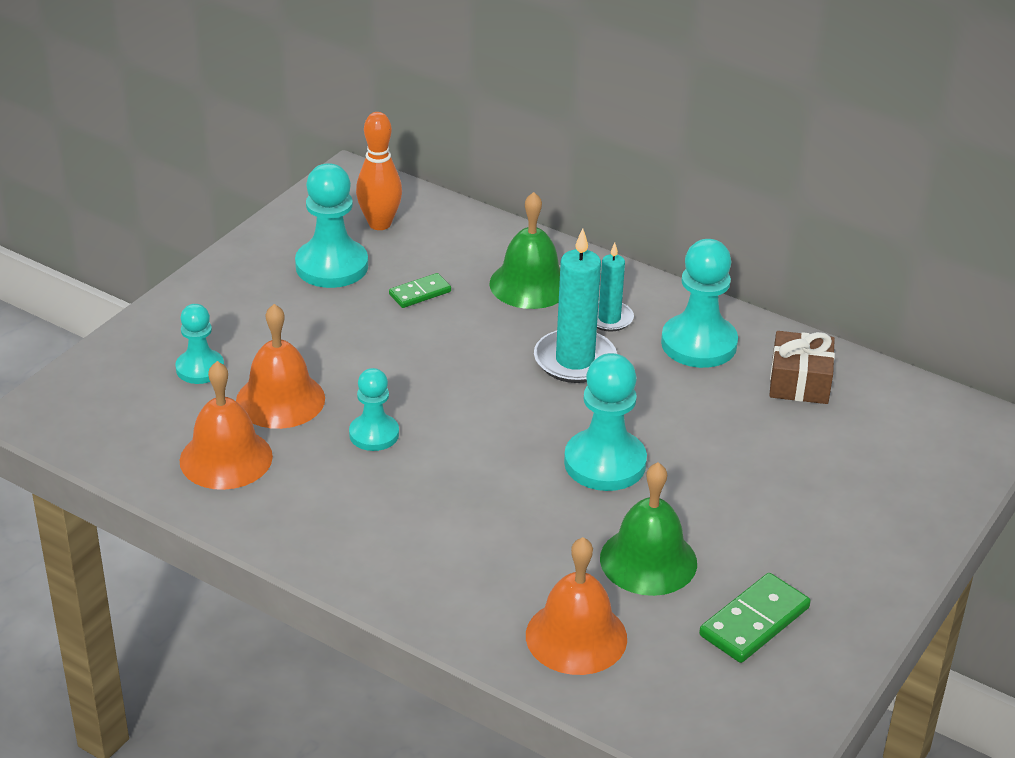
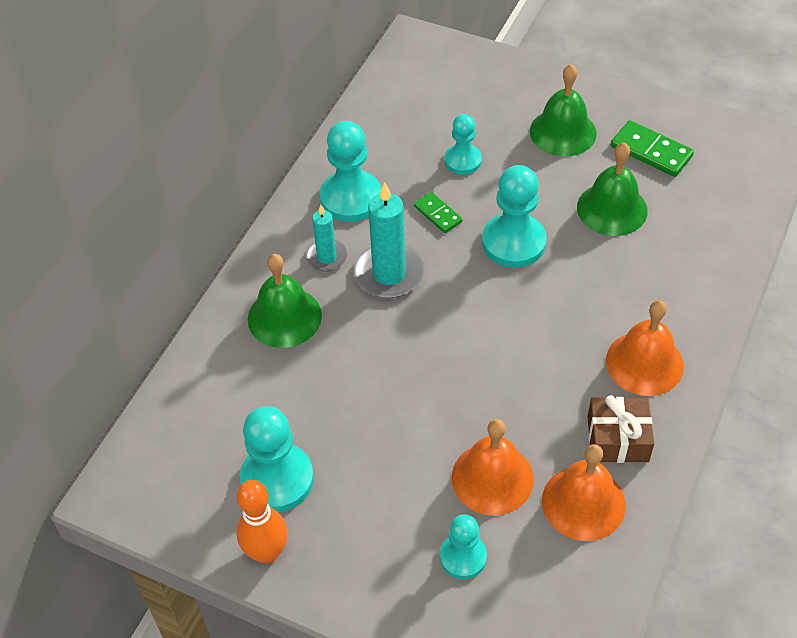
camera: 95 degrees left, 15 degrees up
turquoise pawn [349,368,399,451] -> turquoise pawn moved to [445,114,482,175]
orange bowling pin [356,112,402,230] -> orange bowling pin moved to [237,480,288,564]
green domino [389,273,451,308] -> green domino moved to [414,192,463,233]
orange bell [526,537,627,675] -> orange bell moved to [606,300,684,396]
brown gift [769,331,835,404] -> brown gift moved to [587,395,654,463]
none -> green bell [530,64,597,157]

